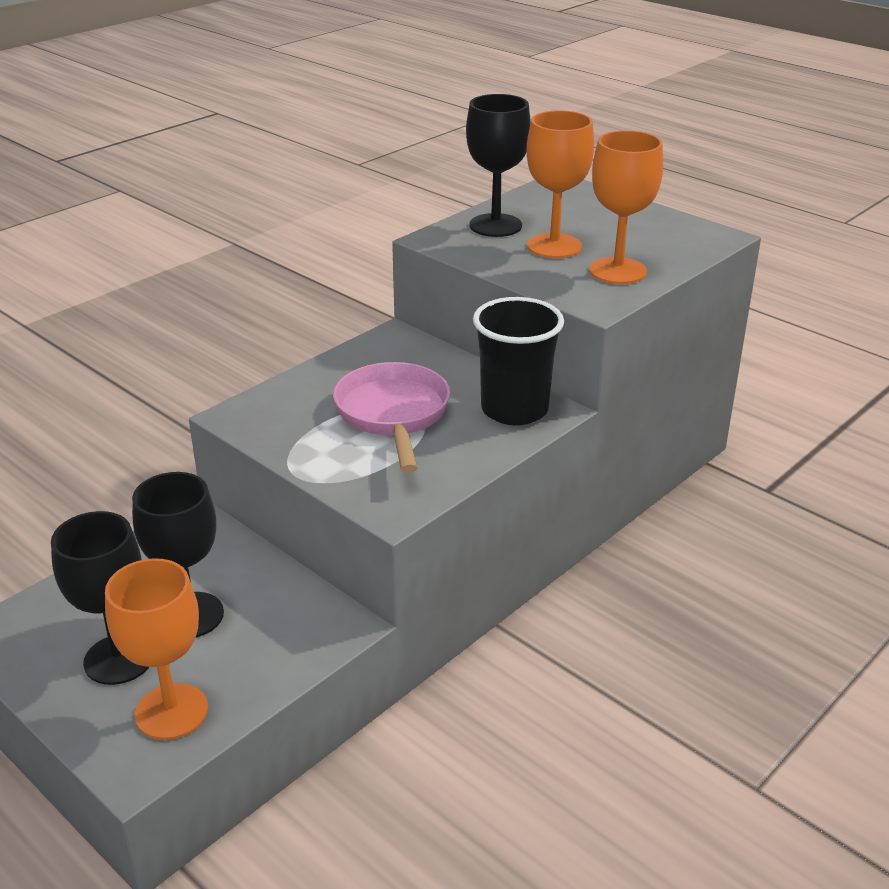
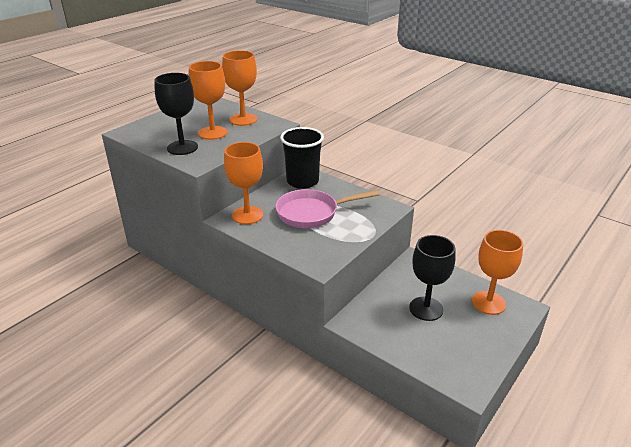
camera: 95 degrees left, 0 degrees up
black goblet [51,511,149,685] -> none
none -> orange goblet [224,142,263,224]

